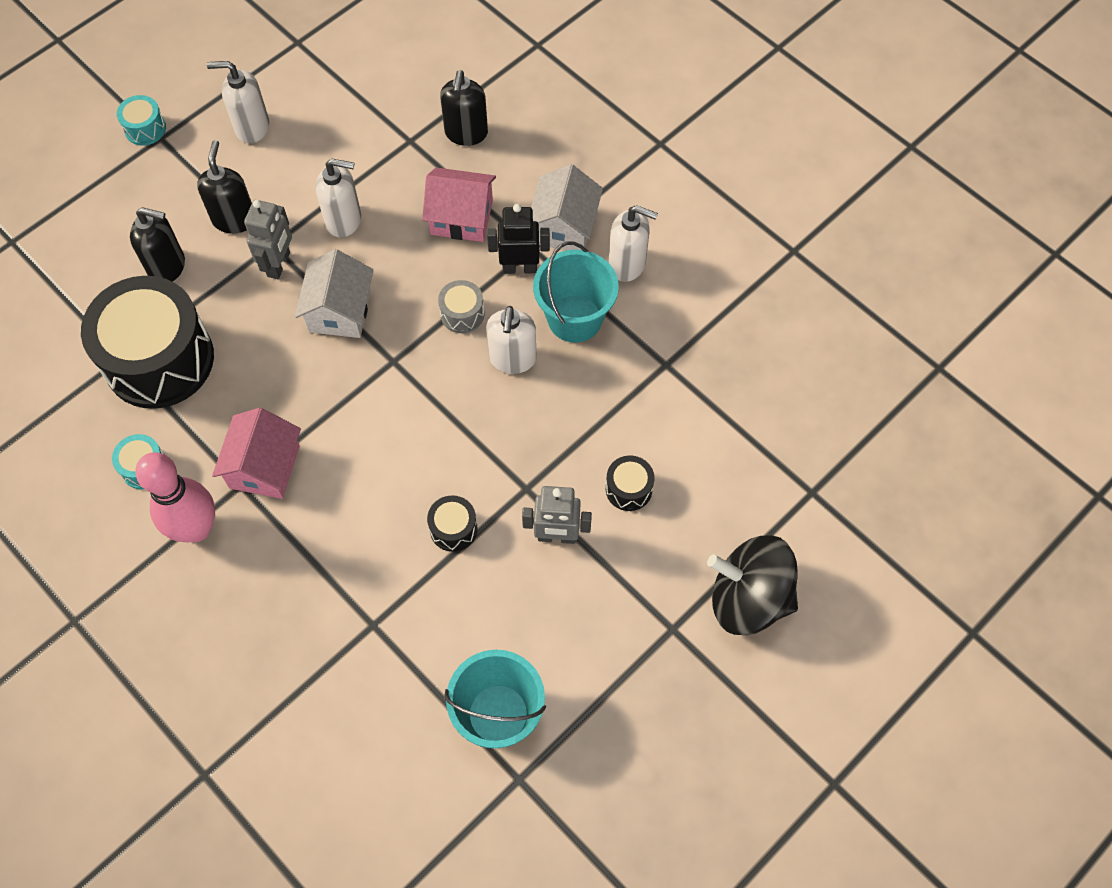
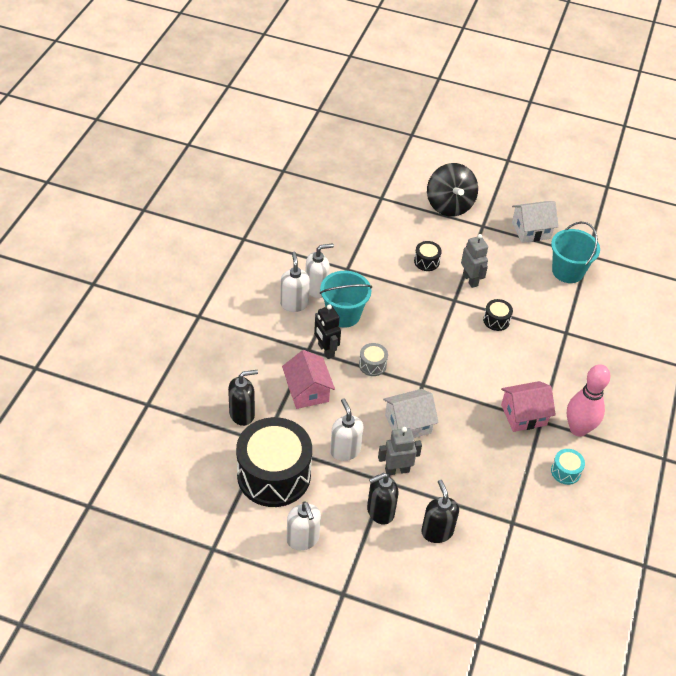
camera: 120 degrees left, 15 degrees down
black drum [81,276,214,409] -> black drum moved to [236,417,312,507]
turquoise drum [117,95,166,146] -> none
white soap dispenser [486,306,537,374] -> white soap dispenser moved to [305,243,334,298]
white house [531,164,603,250] -> white house moved to [512,201,559,243]

